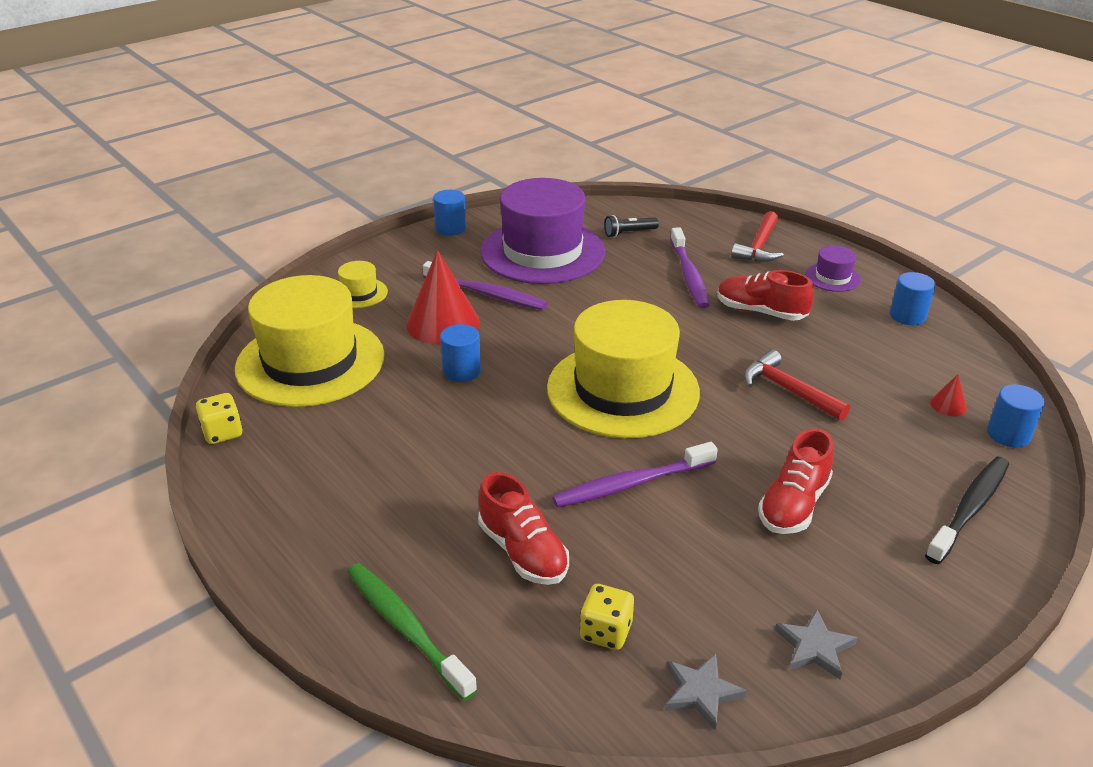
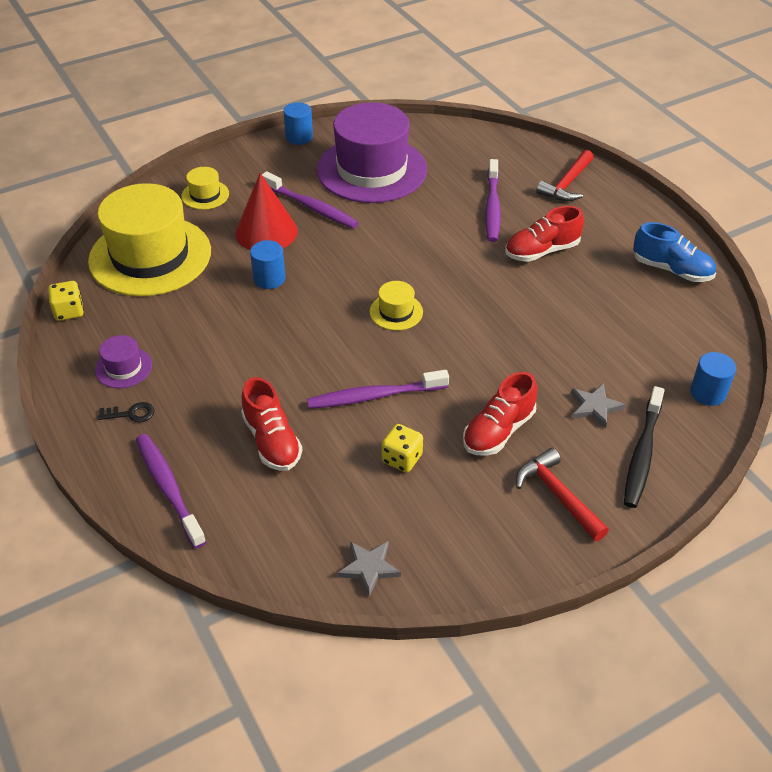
camera: 10 degrees right, 10 degrees up
green toothbrush [347,563,477,701] -> purple toothbrush [136,434,206,548]
yellow hat [547,300,700,438] -> yellow hat [370,281,423,331], size x0.42
yellow dice [580,584,634,650] -> yellow dice moved to [382,424,423,472]
black flashlight [604,215,659,237] -> none
red shoe [717,270,814,321] -> red shoe turned 60 degrees counterclockwise [505,206,584,262]
red hammer [744,350,850,421] -> red hammer moved to [516,448,609,541]
grey star [775,609,858,679] -> grey star moved to [571,383,625,429]
purple hat [805,245,861,292] -> purple hat moved to [95,335,152,388]
blue cylinder [890,272,936,325] -> blue shoe [633,222,716,282]
black toothbrush [925,457,1009,564] -> black toothbrush turned 150 degrees clockwise [624,386,665,508]
red cone [930,374,967,417] -> none
none -> black key [98,402,155,422]

